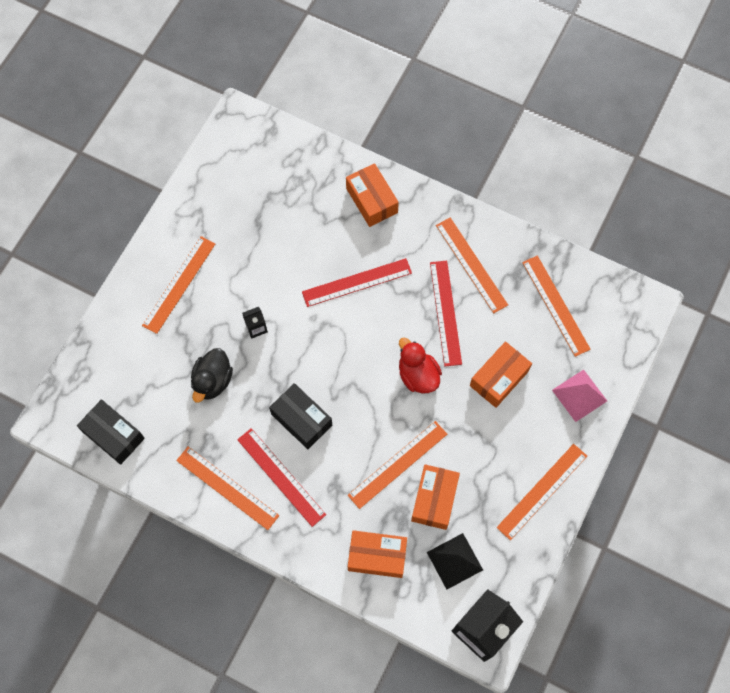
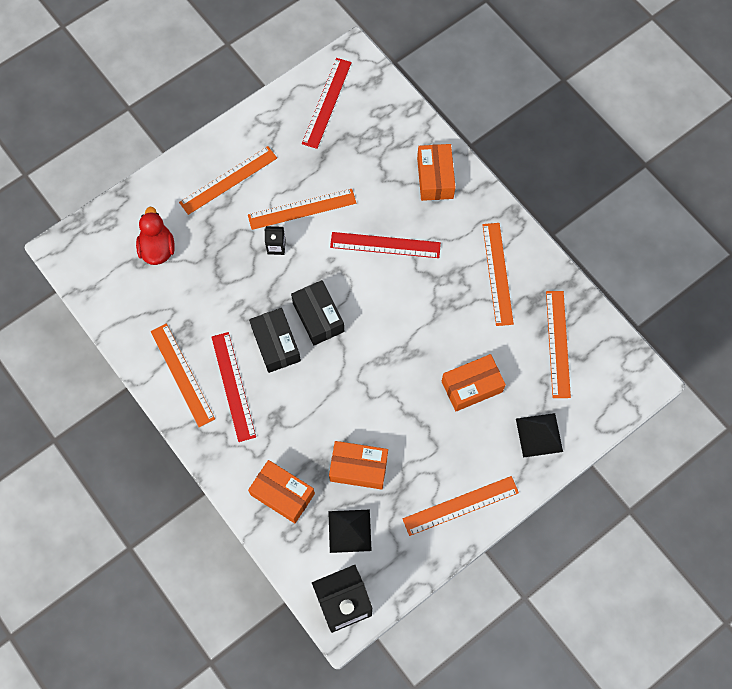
camera: 25 degrees right, 0 degrees up
black box [77,399,145,465] -> black box moved to [291,280,344,345]
black duck [191,348,233,403] -> none
orange ruler [348,421,447,509] -> orange ruler moved to [248,189,356,230]
red duck [399,338,442,393] -> red duck moved to [136,207,175,265]
orange box [411,464,460,530] -> orange box turned 60 degrees clockwise [329,441,388,490]
red ruler [430,261,462,366] -> red ruler moved to [302,58,352,149]
pink pyramid [552,369,607,422] -> black pyramid [516,413,563,458]

